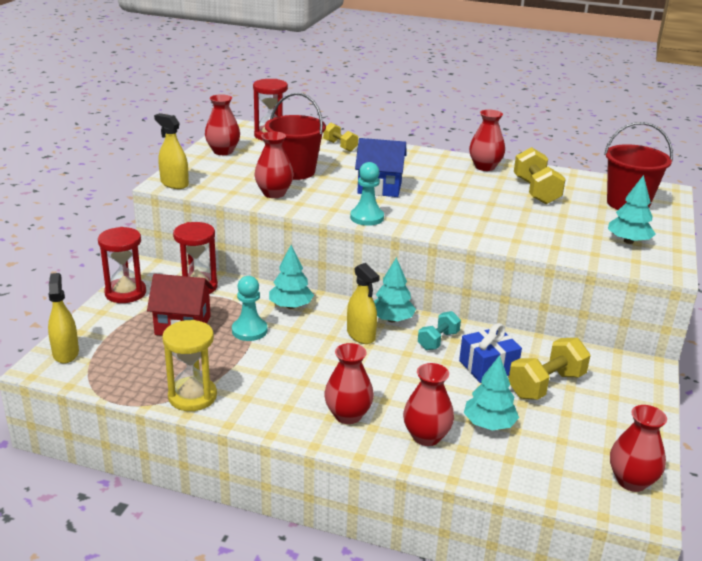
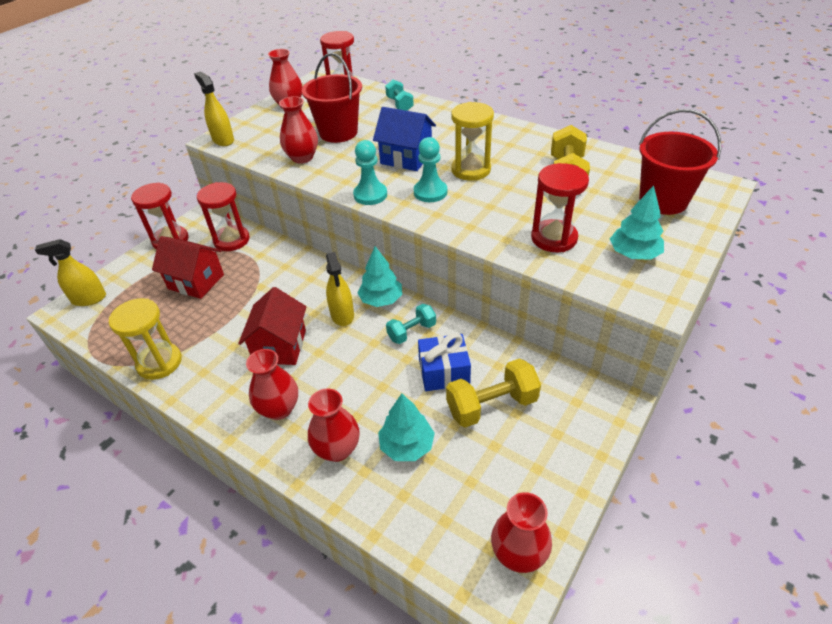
camera: 20 degrees right, 15 degrees up
yellow spray bottle [48,273,79,364] -> yellow spray bottle turned 105 degrees counterclockwise [35,239,106,306]
turquoise pawn [232,276,267,341] -> turquoise pawn moved to [413,137,447,202]
turquoise tree [269,245,314,309] -> none
yellow dumbbell [323,122,358,152] -> turquoise dumbbell [385,80,414,111]
red vase [469,110,505,171] -> none
none -> red house [238,287,307,365]
none -> yellow hourglass [451,102,494,181]
none -> red hourglass [531,163,589,252]

